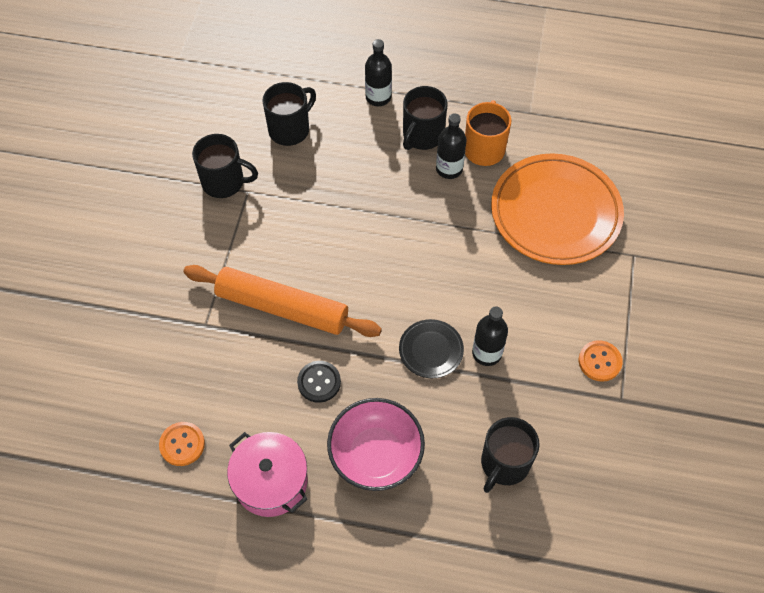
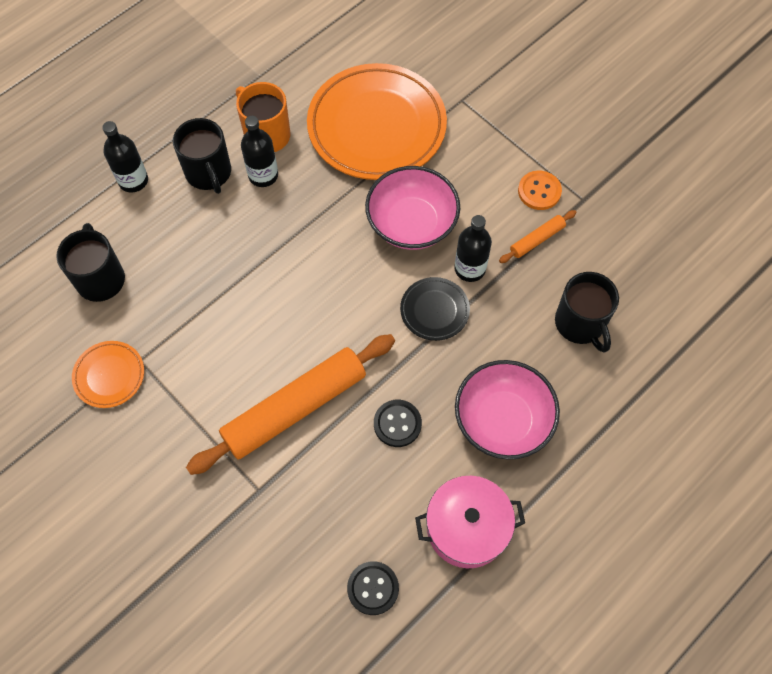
camera: 55 degrees left, 5 degrees up
orange button [159,422,205,466] -> black button [347,561,399,615]
black mug [192,134,258,198] -> orange plate [72,341,144,408]
none -> pink bowl [365,166,460,250]
none -> orange rolling pin [499,210,576,263]

